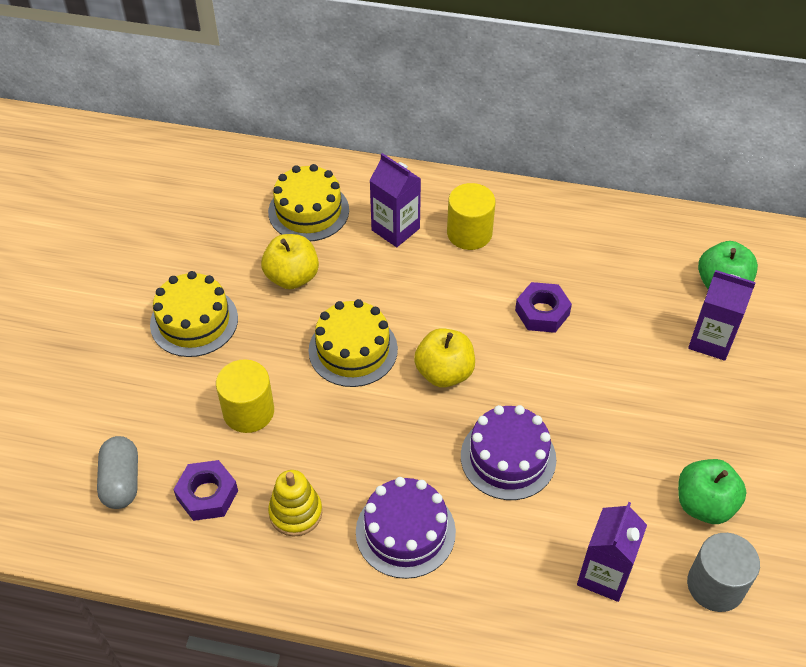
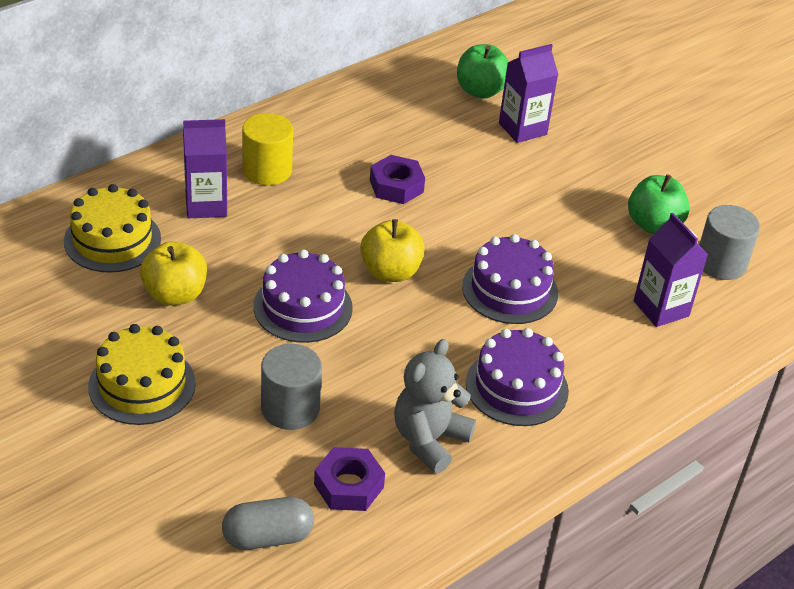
camera: 55 degrees left, 10 degrees down
grey capsule [97,436,138,509] -> grey capsule turned 45 degrees counterclockwise [222,497,314,550]
yellow cylinder [216,359,274,433] -> grey cylinder [261,344,322,430]
yellow stacking toy [268,470,322,536] -> grey teddy bear [394,339,476,473]
yellow cake [308,299,398,387] -> purple cake [253,249,353,343]

